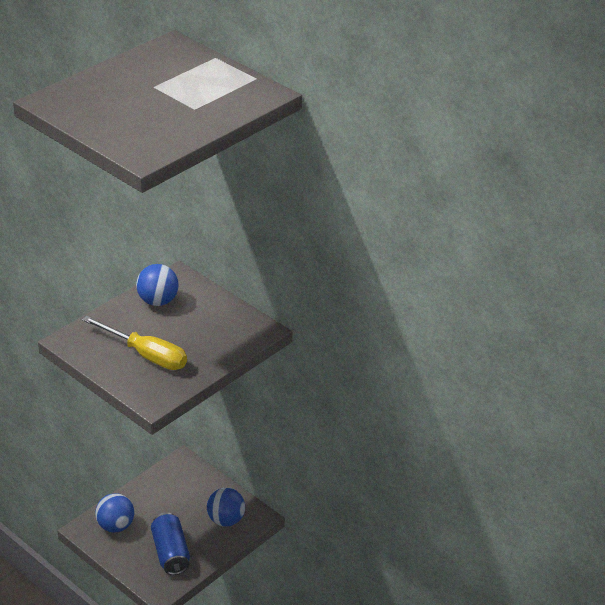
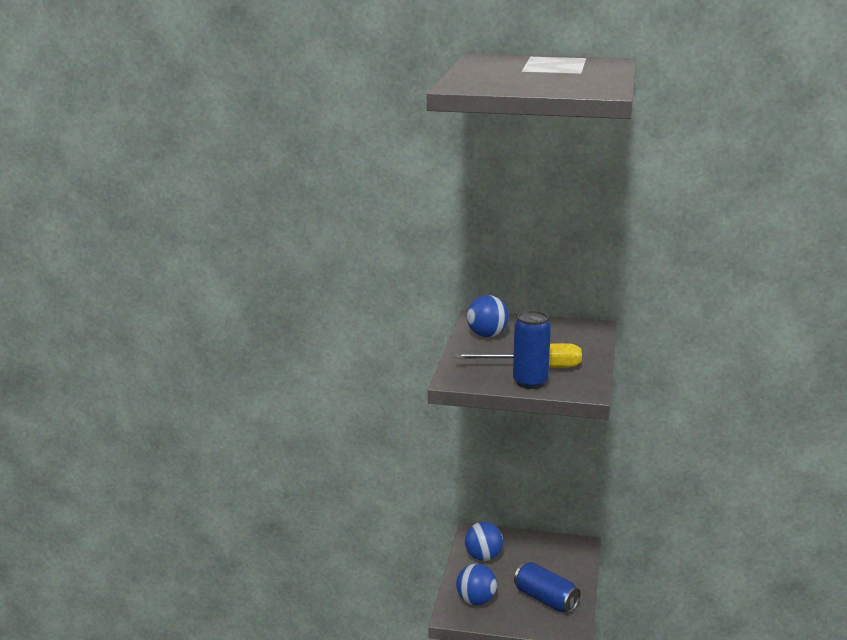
camera: 30 degrees left, 15 degrees down
blue ball [207,488,245,526] -> blue ball moved to [465,522,503,561]
none -> blue can [513,311,551,389]

